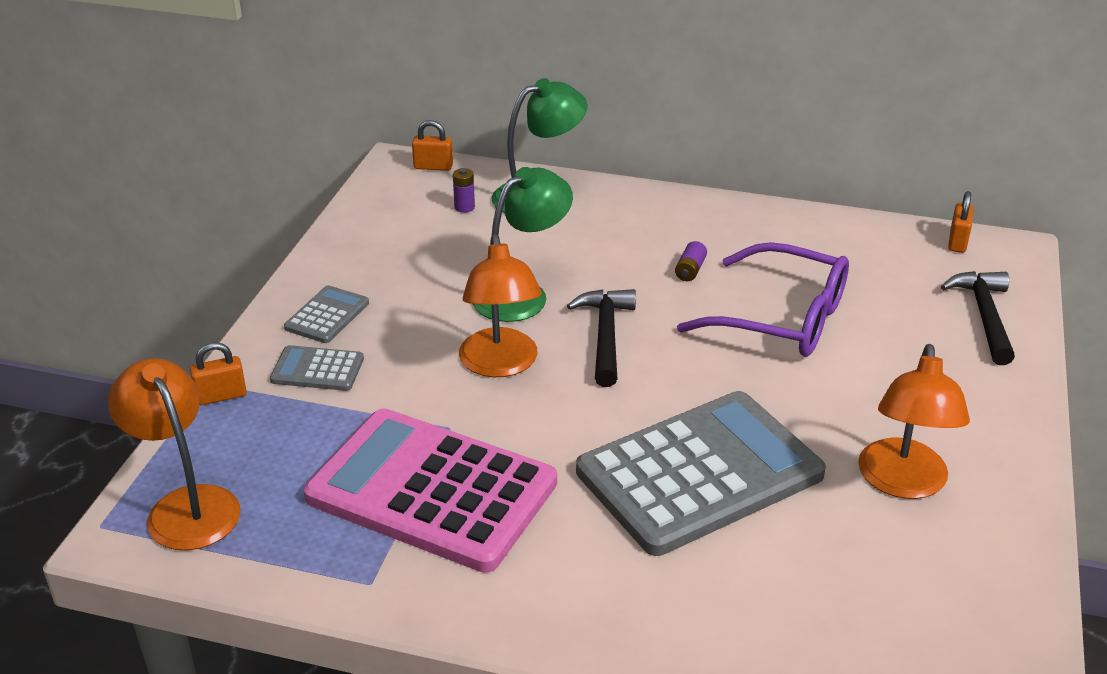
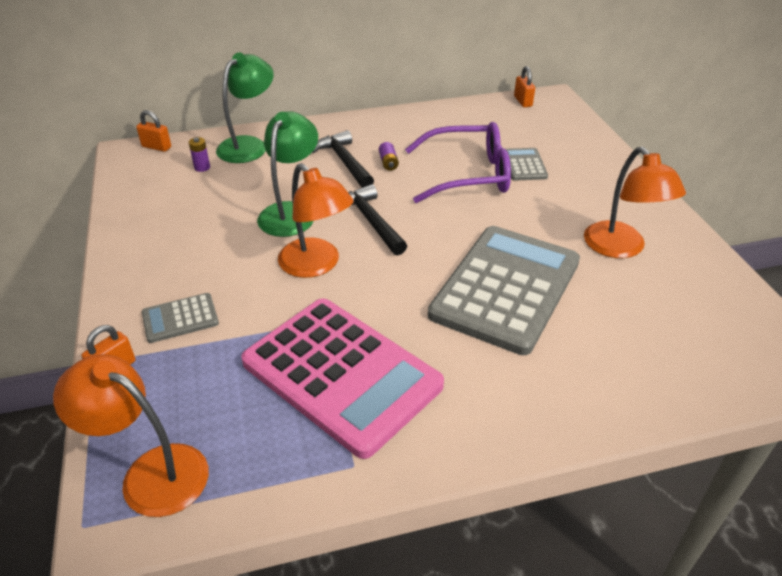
camera: 30 degrees left, 5 degrees up
grey calculator [284,285,369,343] -> grey calculator moved to [506,148,548,181]
pink calculator [304,408,557,573] -> pink calculator turned 135 degrees counterclockwise [241,298,444,459]
orange padlock [412,120,453,171] -> orange padlock turned 45 degrees clockwise [136,110,171,152]
black hammer [941,271,1015,365] -> black hammer moved to [312,130,374,188]

